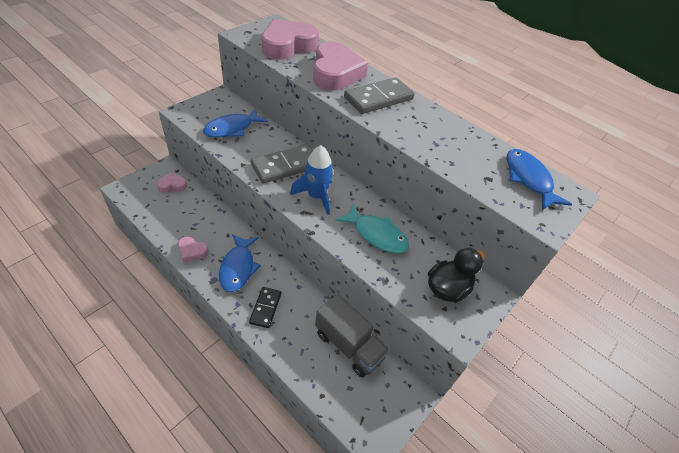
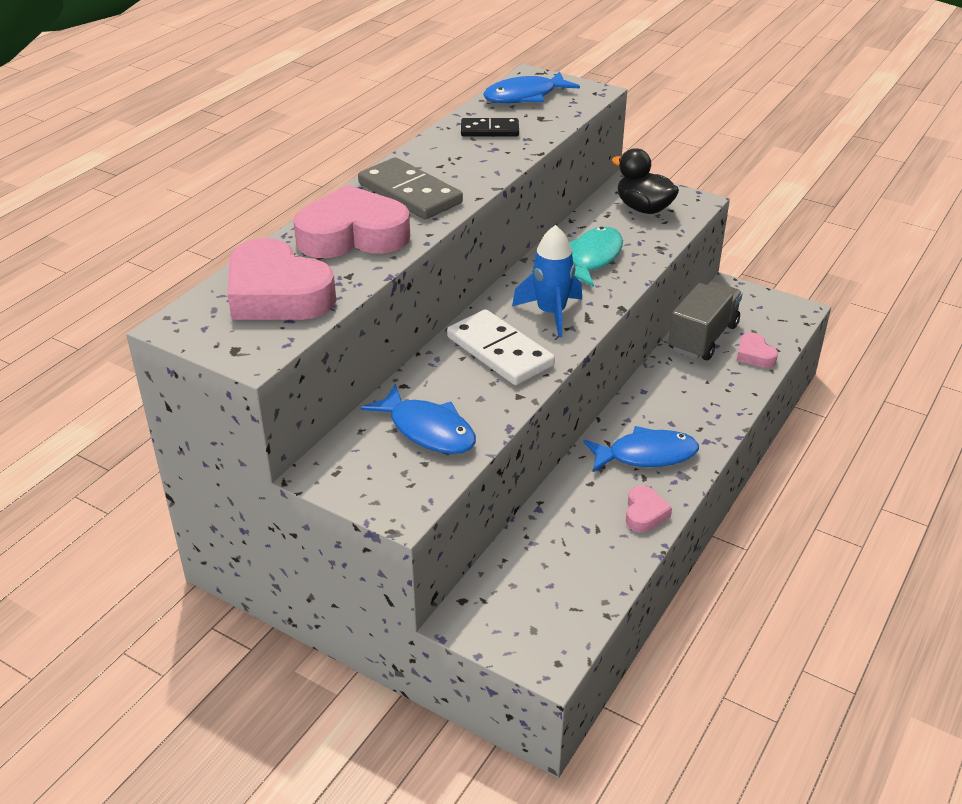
camera: 95 degrees left, 10 degrees down
pink heart [157,172,187,193] -> pink heart moved to [736,333,778,368]
black domino [249,287,282,328] -> black domino moved to [461,118,519,136]
grey domino [251,145,312,183] -> white domino [447,309,555,385]

